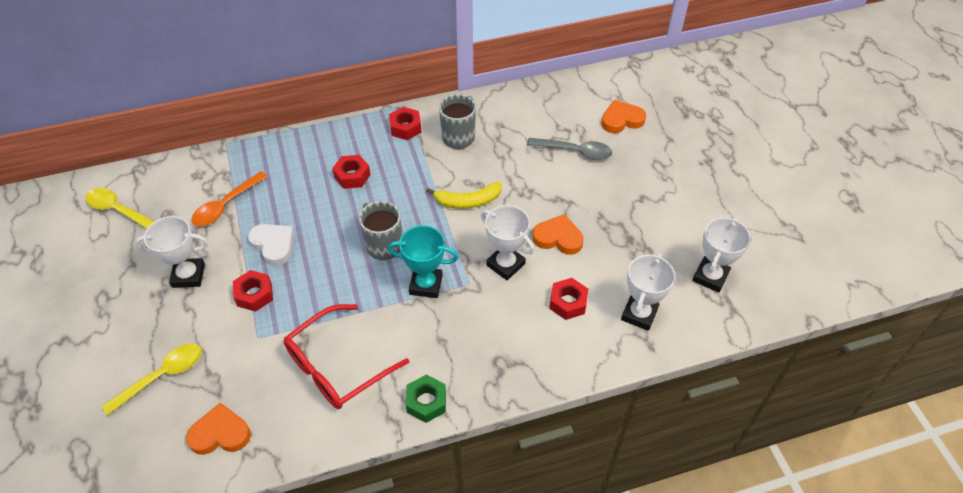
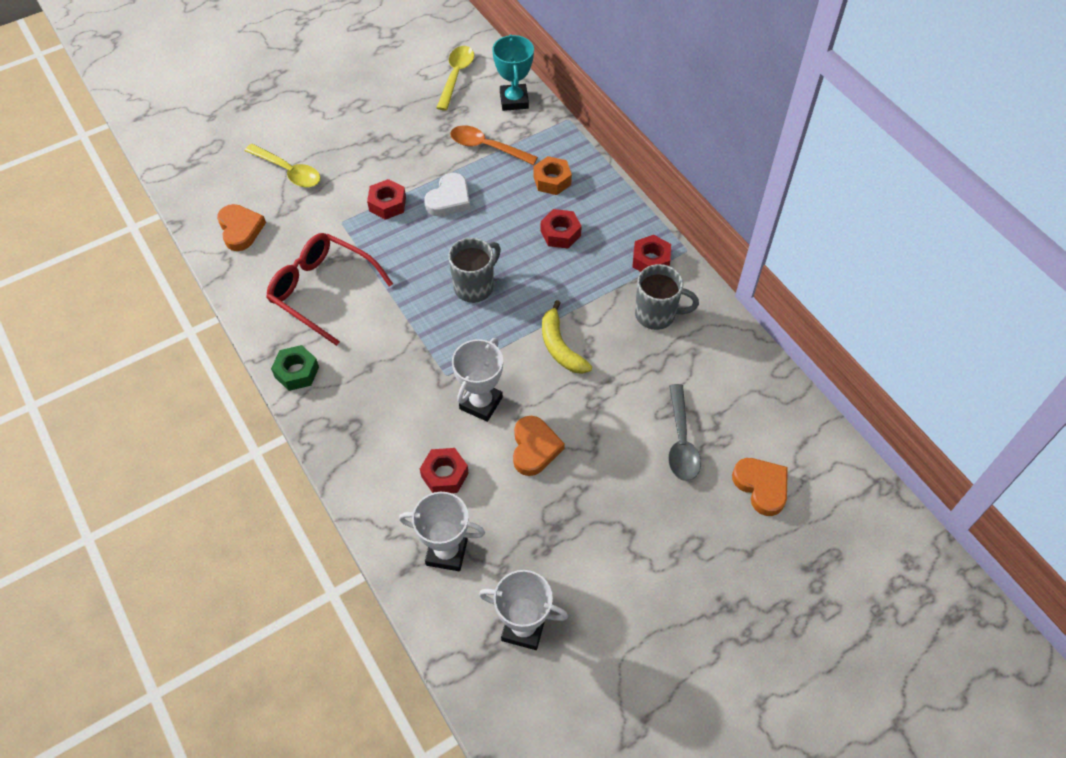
camera: 75 degrees right, 5 degrees up
white trophy [135,216,208,288] -> none
turquoise trophy [388,225,458,298] -> turquoise trophy moved to [492,34,534,111]
none -> orange nut [533,156,572,195]

